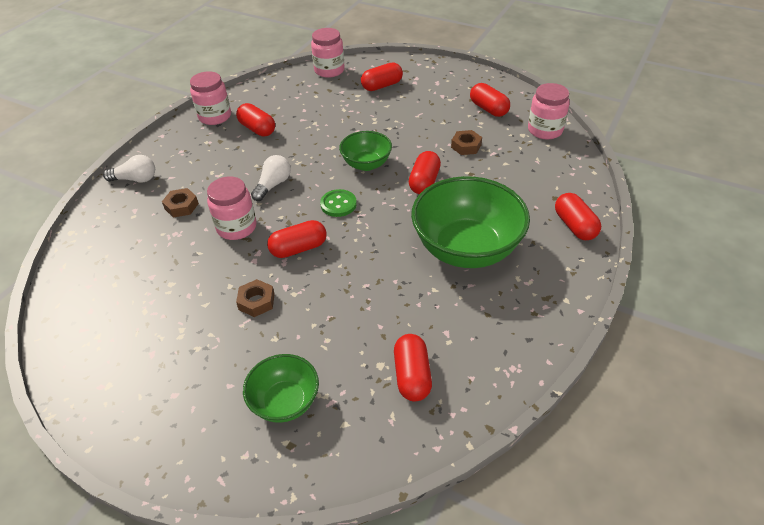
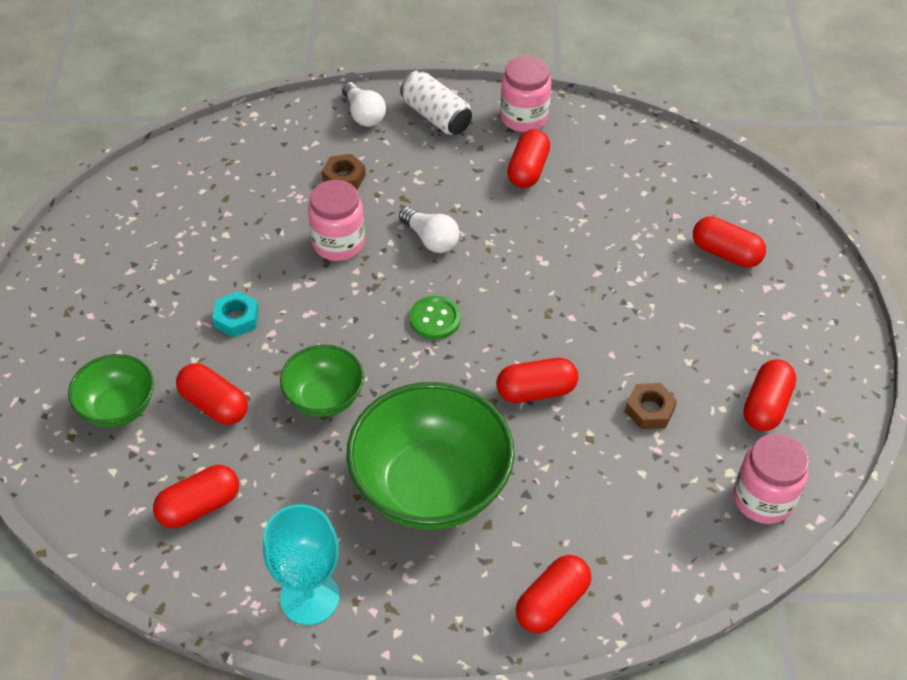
camera: 60 degrees right, 5 degrees up
brown nut [236,279,275,317] -> turquoise nut [213,291,259,337]
white light bulb [251,155,291,201] -> white light bulb turned 45 degrees clockwise [399,207,460,253]
red capsule [267,220,327,258] -> red capsule moved to [176,363,248,425]
pink jar [311,28,345,78] -> none
green bowl [339,131,392,171] -> green bowl moved to [280,345,364,417]
none -> turquoise goblet [263,504,339,625]
none -> white can [400,71,472,135]

